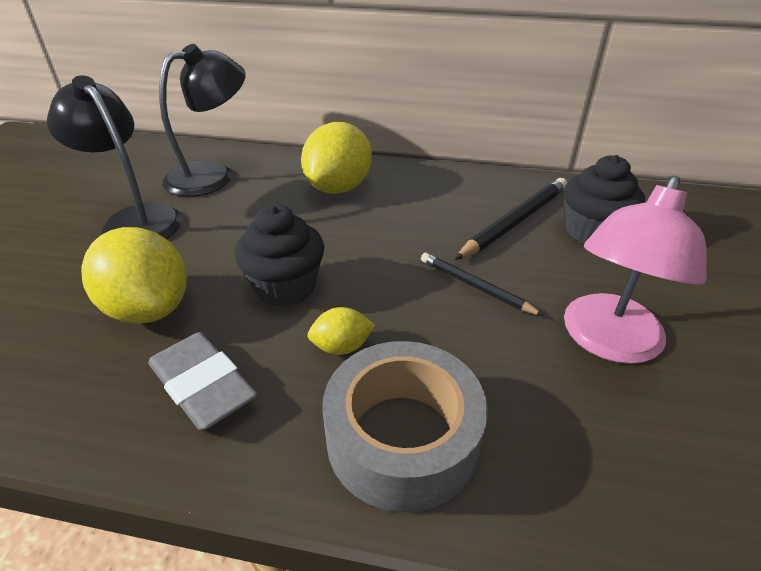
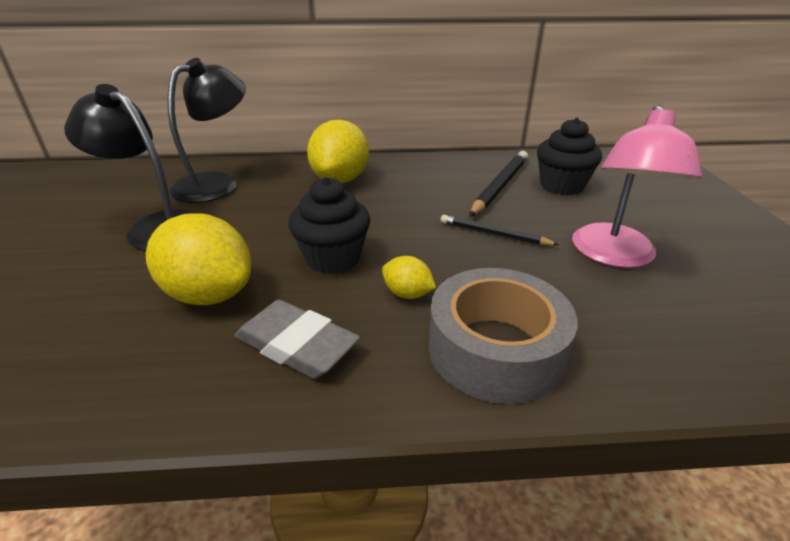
camera: 15 degrees left, 5 degrees down
yellow lemon [307,307,375,355] -> yellow lemon turned 60 degrees clockwise [382,256,436,299]

